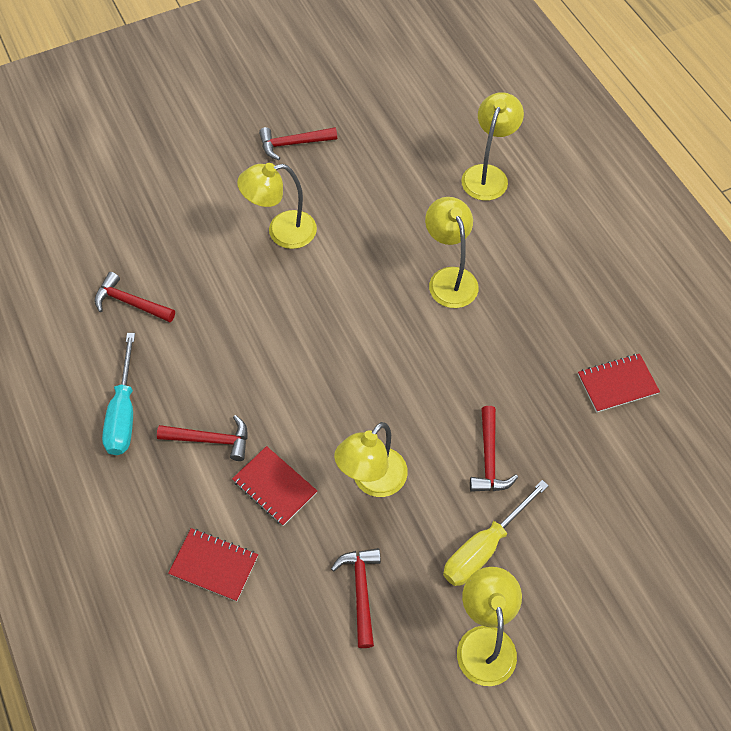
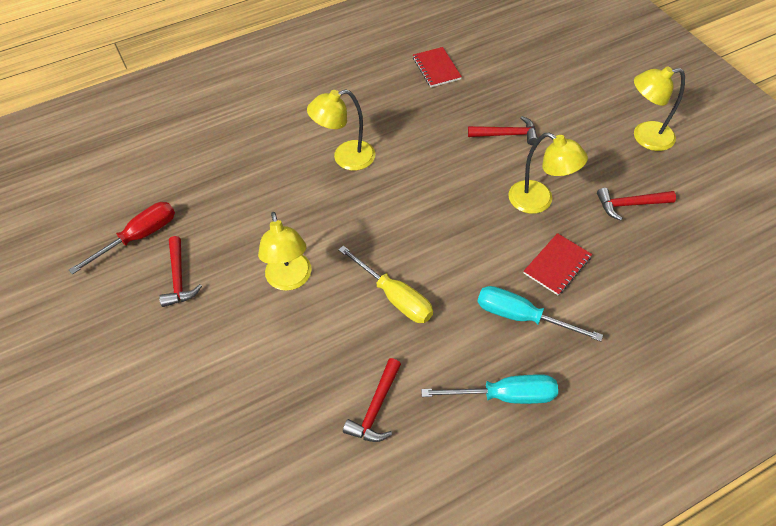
camera: 90 degrees left, 5 degrees down
red hammer [157,415,247,461] -> turquoise screwdriver [478,286,603,342]
red notebook [168,528,258,602] -> none
yellow screwdriver [443,480,549,586] -> yellow screwdriver moved to [338,245,433,323]
yellow lamp [461,92,524,201] -> none
none -> red screwdriver [69,202,175,275]

